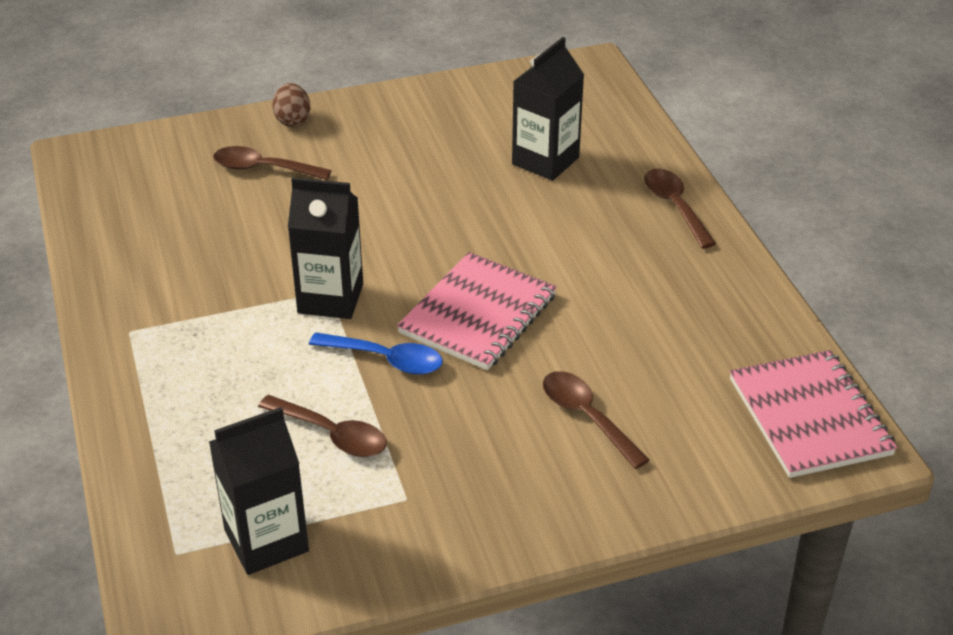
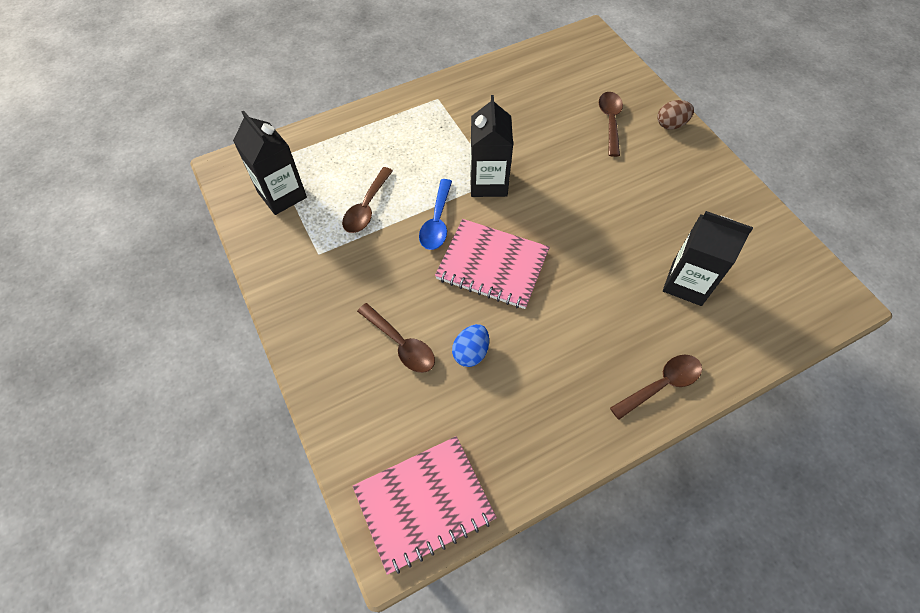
camera: 80 degrees right, 20 degrees up
brown spoon [543,371,649,469] -> brown spoon turned 90 degrees clockwise [357,303,435,373]
none -> blue egg [452,324,489,367]

